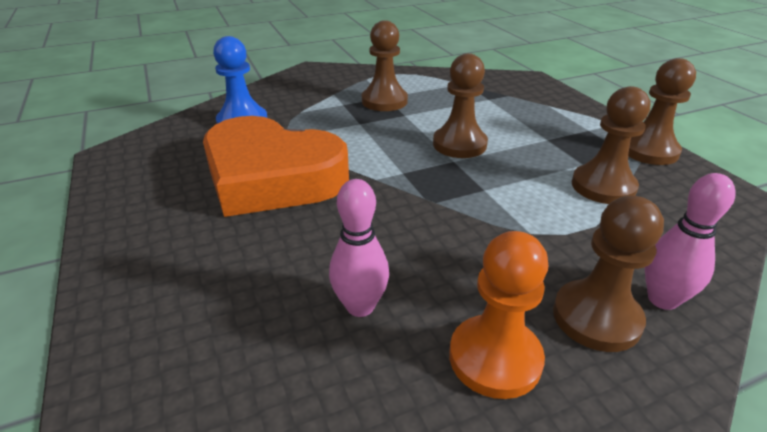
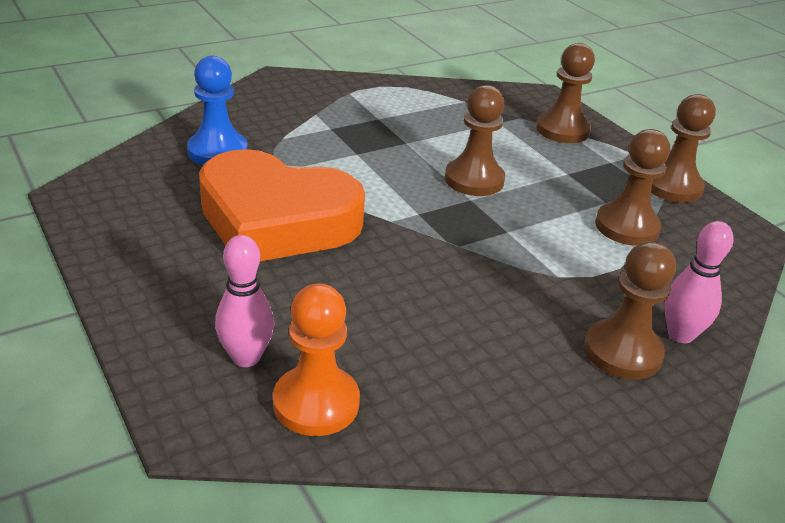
camera: 10 degrees left, 0 degrees up
pink bowling pin [329,179,389,317] -> pink bowling pin moved to [215,235,274,367]
brown pawn [362,20,408,111] -> brown pawn moved to [536,43,595,143]
orange pawn [449,231,548,399] -> orange pawn moved to [273,284,360,436]

